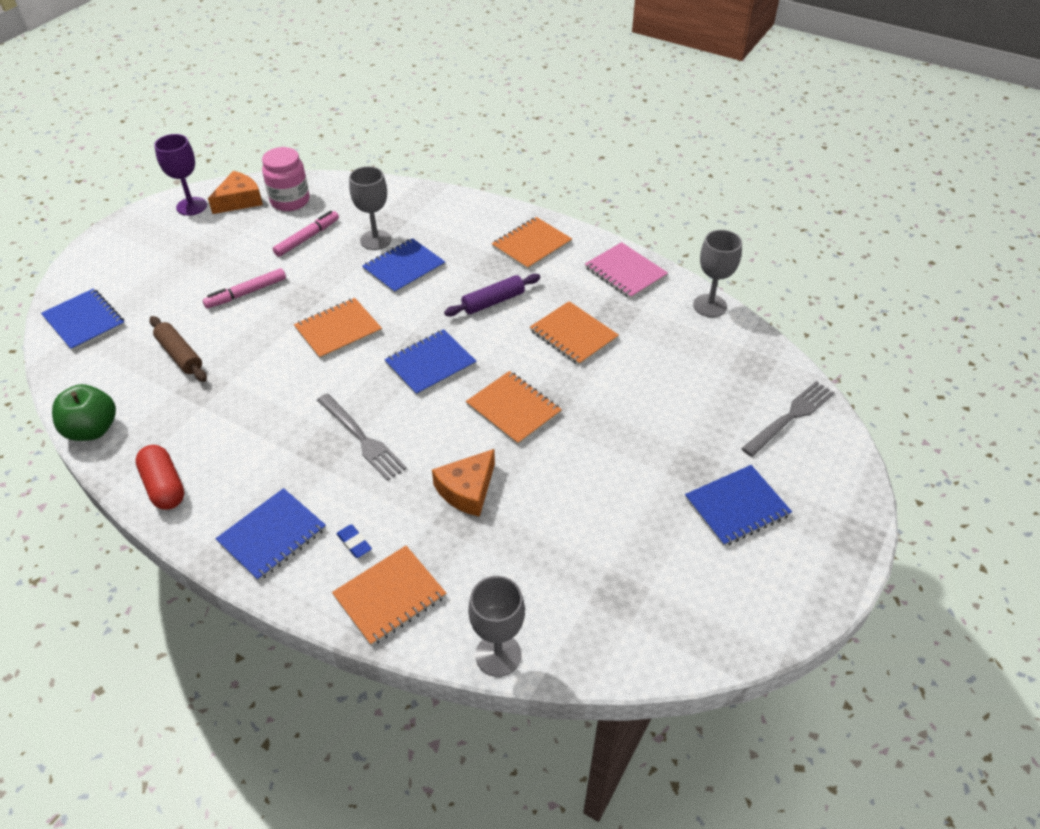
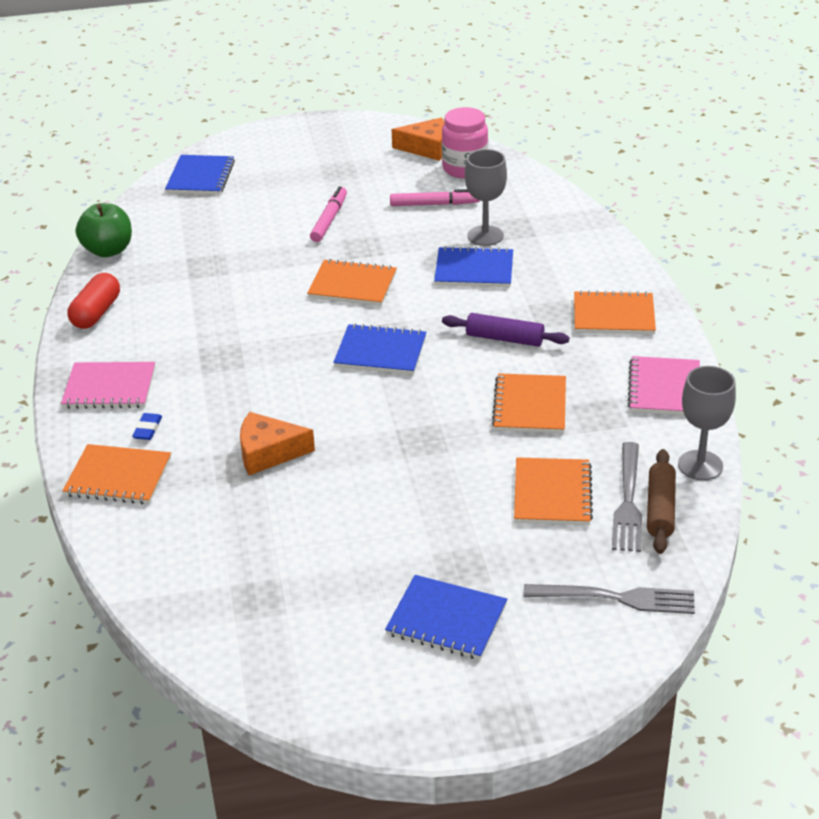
camera: 50 degrees right, 10 degrees down
brown rolling pin [150,316,207,382] -> brown rolling pin moved to [647,449,676,554]
purple goblet [154,134,207,216] -> none
pink marker [203,268,286,308] -> pink marker turned 90 degrees clockwise [310,186,347,242]
blue notebook [215,488,326,581] -> pink notebook [61,362,155,409]
grey fork [317,394,407,481] -> grey fork moved to [612,442,642,552]
orange notebook [466,371,562,445] -> orange notebook moved to [514,457,593,525]
grey goblet [468,576,525,677] -> none

